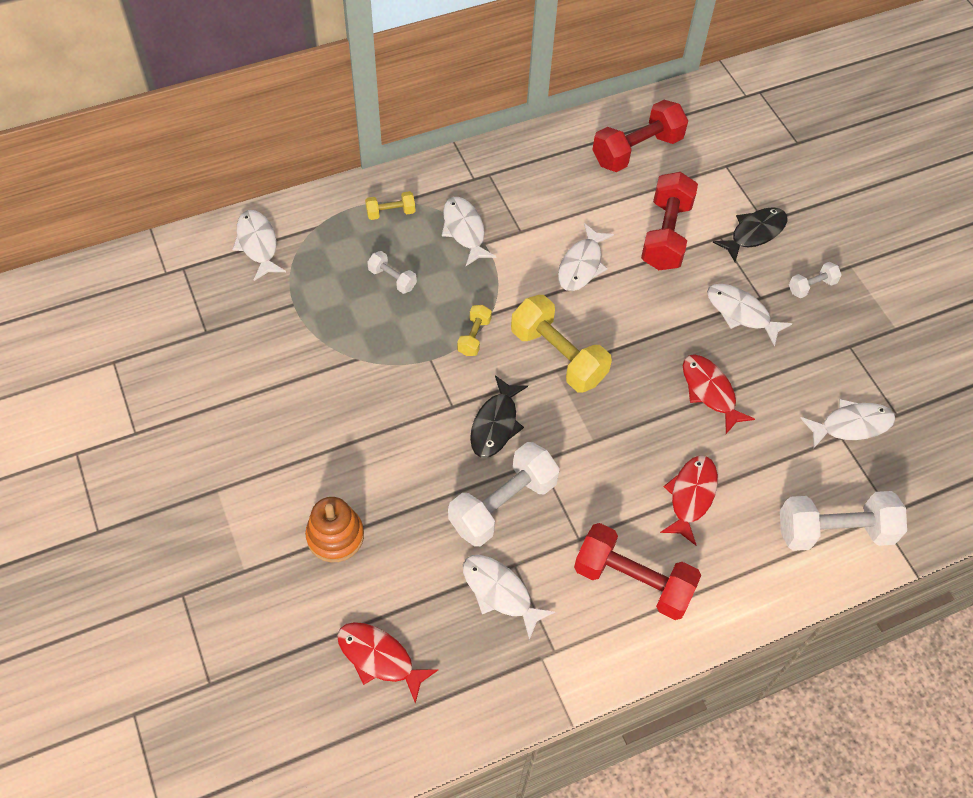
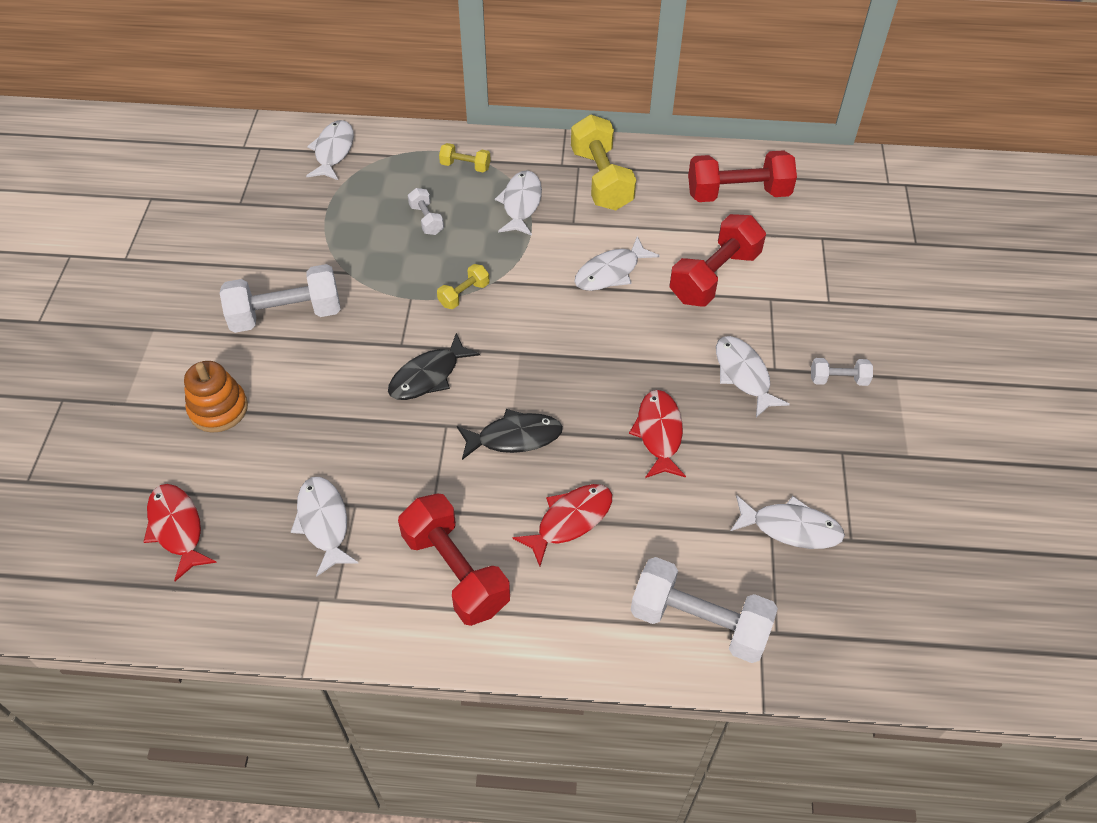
camera: 30 degrees right, 5 degrees down
white dumbbell [448,442,560,547] -> white dumbbell moved to [220,264,341,333]
yellow dumbbell [511,295,612,393] -> yellow dumbbell moved to [571,115,636,210]
black fish [713,207,787,262] -> black fish moved to [457,409,563,460]

